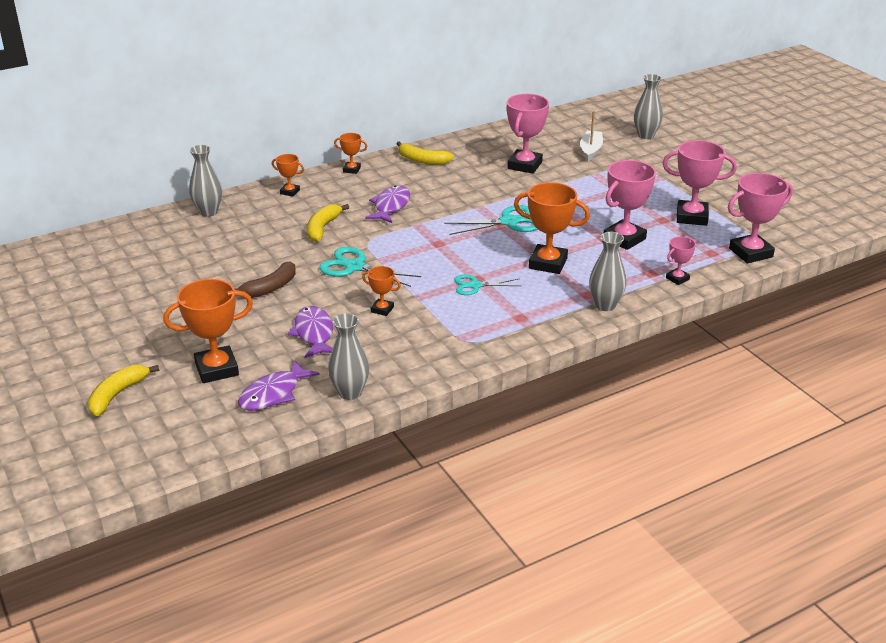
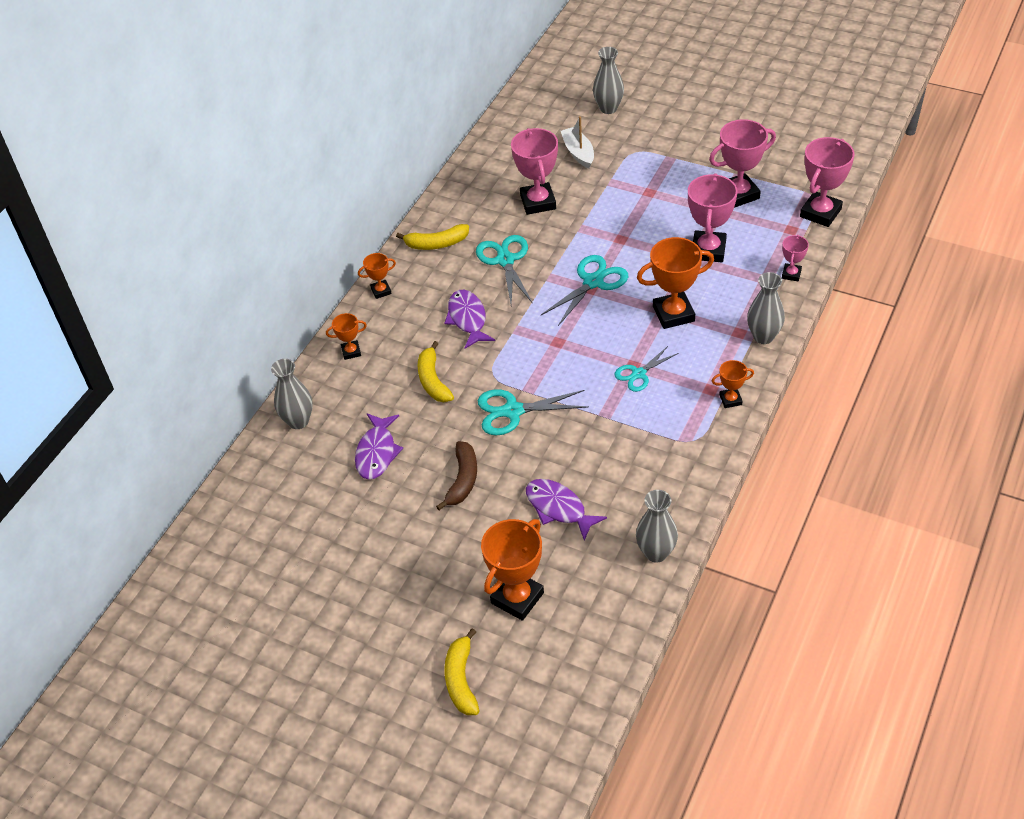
camera: 30 degrees left, 15 degrees up
purple fish [238,360,320,411] -> purple fish moved to [355,413,403,480]
orange trophy [362,266,401,316] -> orange trophy moved to [712,360,754,408]
none -> turquoise scissors [476,235,533,304]

